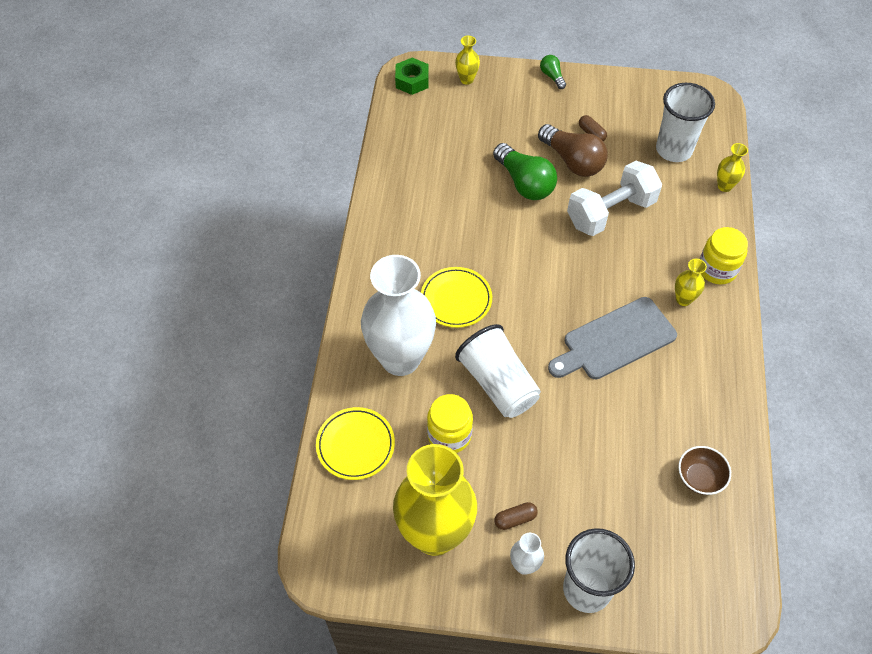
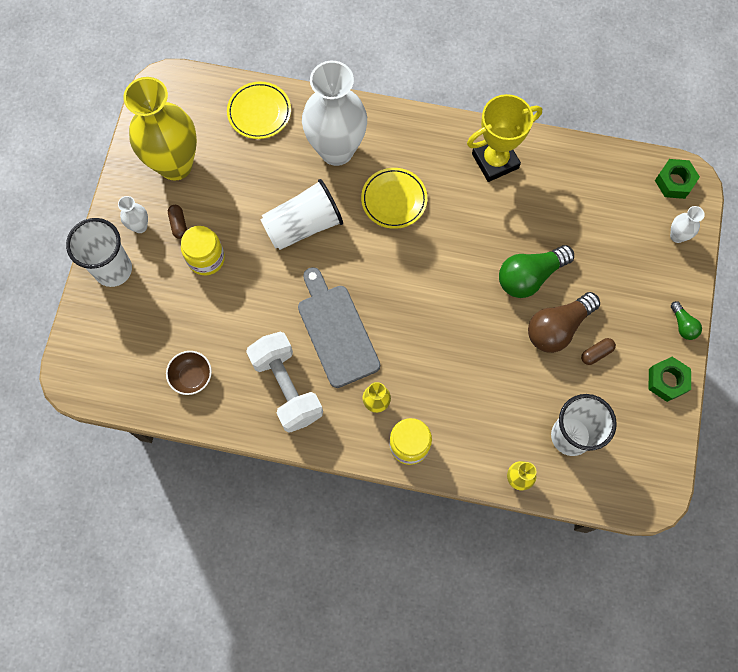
camera: 95 degrees right, 15 degrees up
yellow jar [427,394,473,453] -> yellow jar moved to [181,226,225,275]
yellow vase [455,36,480,85] -> white vase [670,206,705,243]
green light bulb [540,55,566,89] -> green light bulb turned 90 degrees clockwise [671,301,702,340]
white dumbbell [567,161,662,236] -> white dumbbell moved to [246,332,323,433]
none -> yellow trophy [467,94,542,182]
none -> green nut [649,357,691,402]

